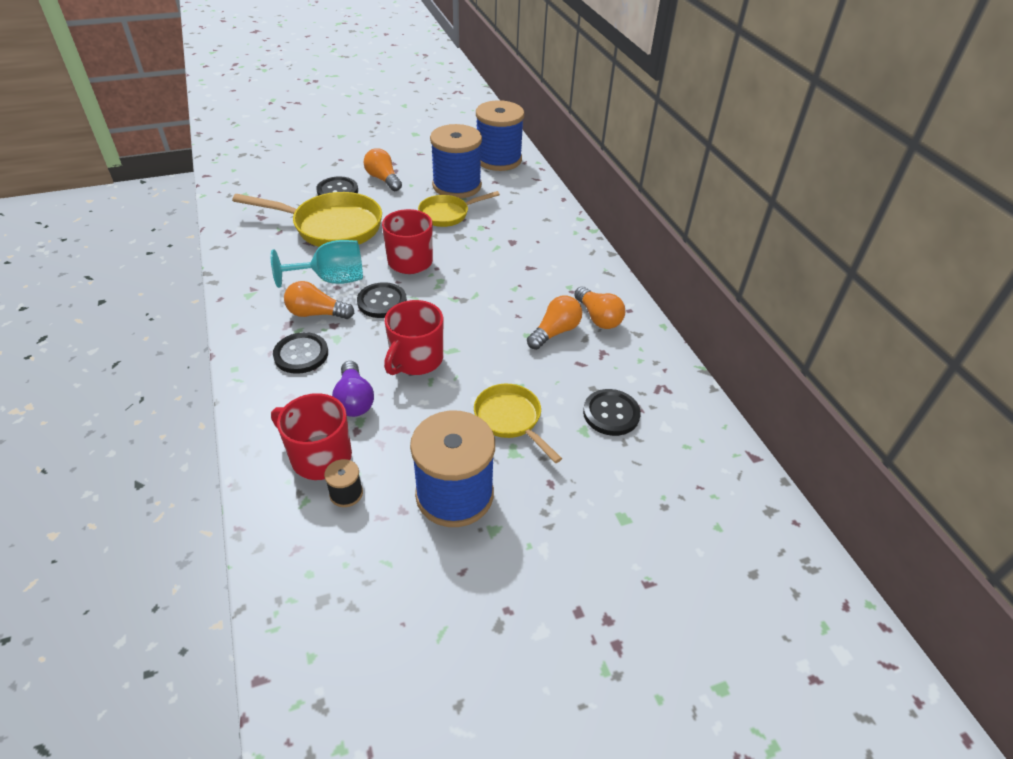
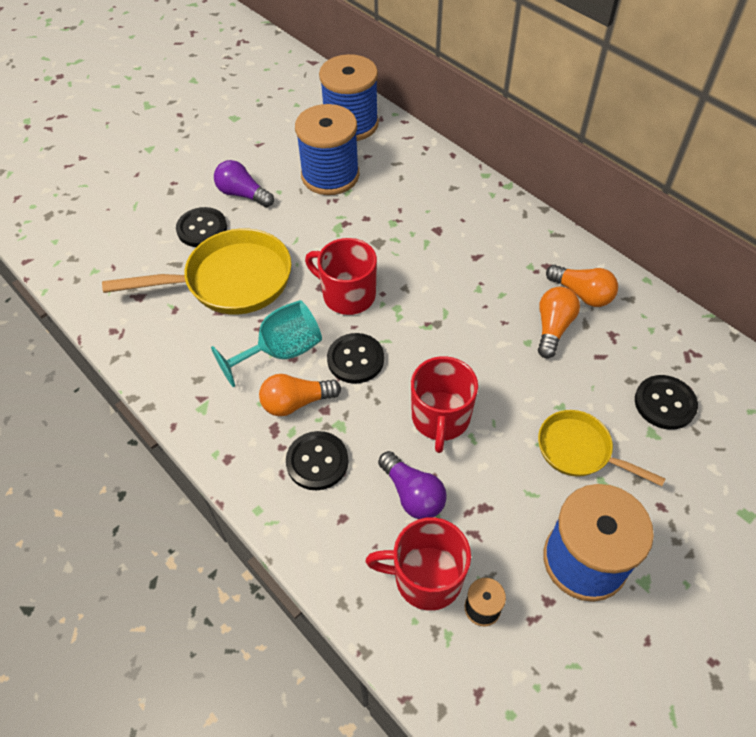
camera: 20 degrees left, 10 degrees up
orange light bulb [363,148,402,191] -> purple light bulb [214,160,274,207]
yellow pan [418,191,500,227] -> none

